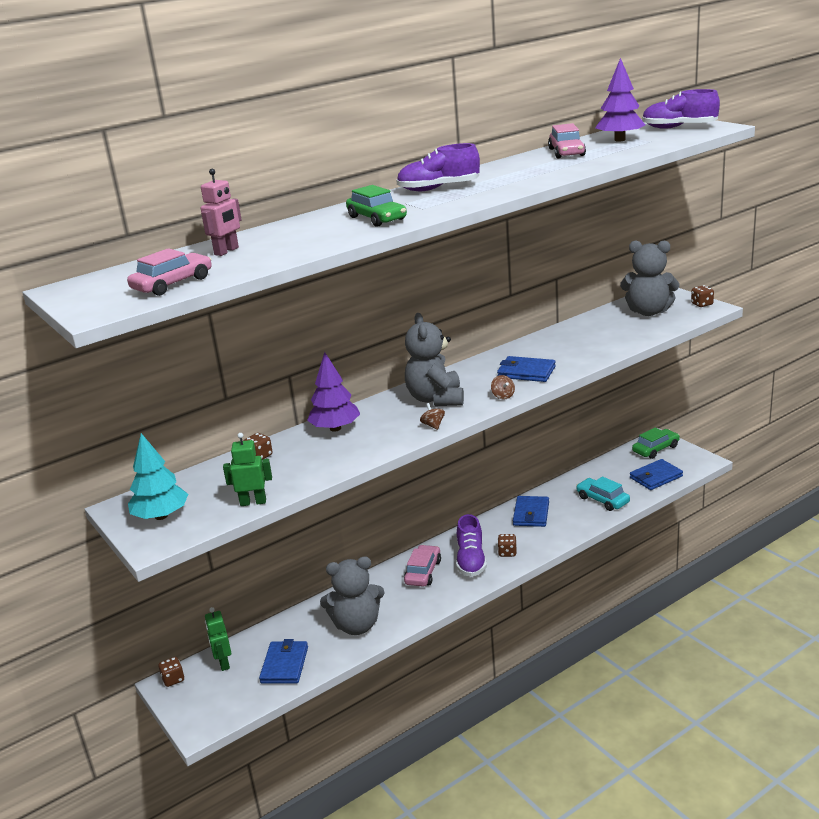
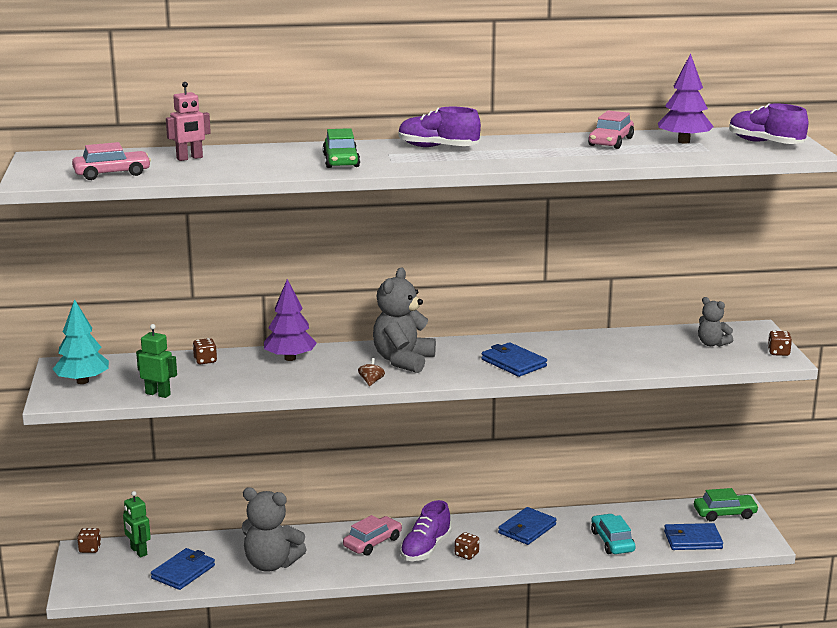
camera: 25 degrees right, 5 degrees down
green robot [205,607,231,671] -> green robot turned 45 degrees counterclockwise [123,491,151,557]
brown spinning top [491,375,515,399] -> none
grey teddy bear [620,241,679,316] -> grey teddy bear [698,297,733,347], size x0.55

